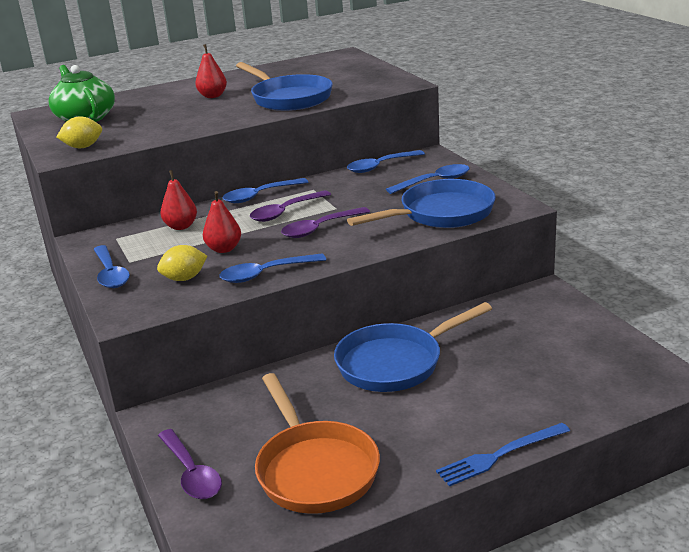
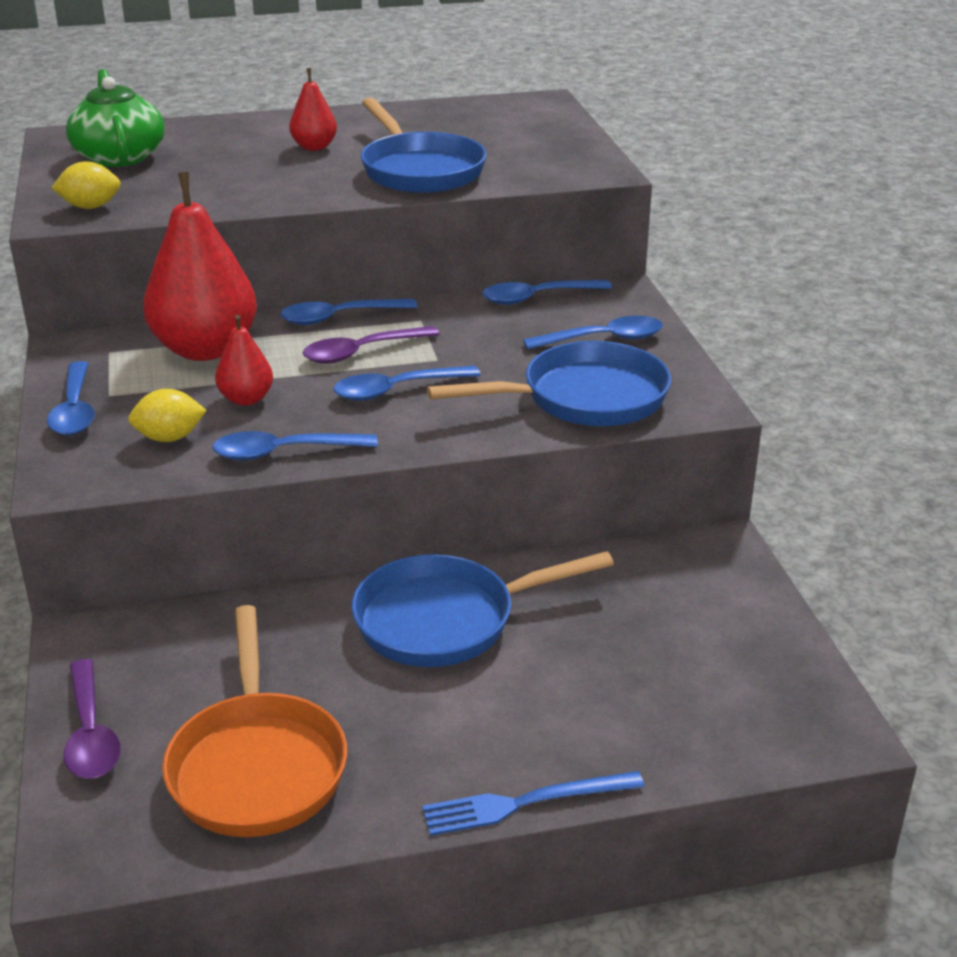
camera: 10 degrees right, 5 degrees up
red pear [160,170,197,230] -> red pear [143,172,257,361], size x2.05
purple spoon [281,207,370,238] -> blue spoon [333,366,481,401]

